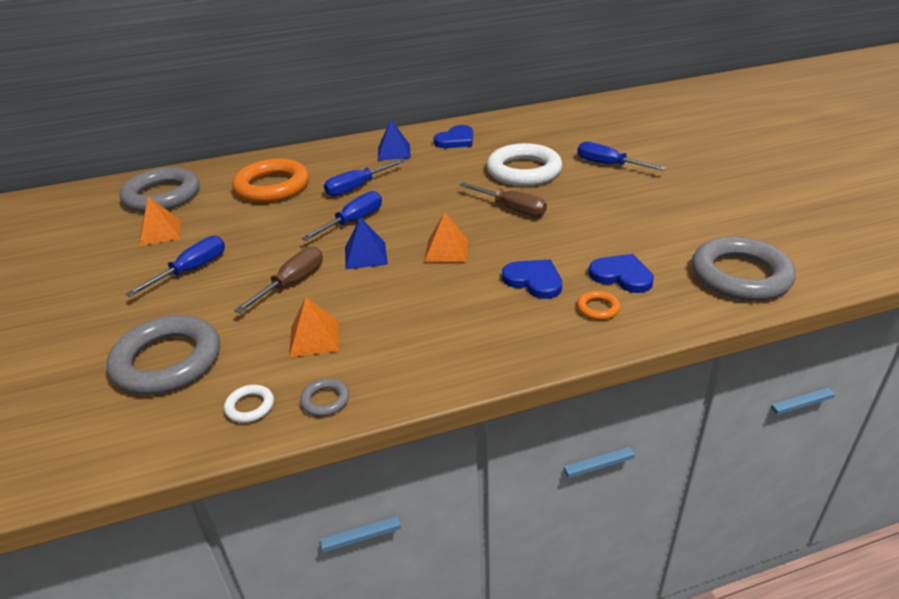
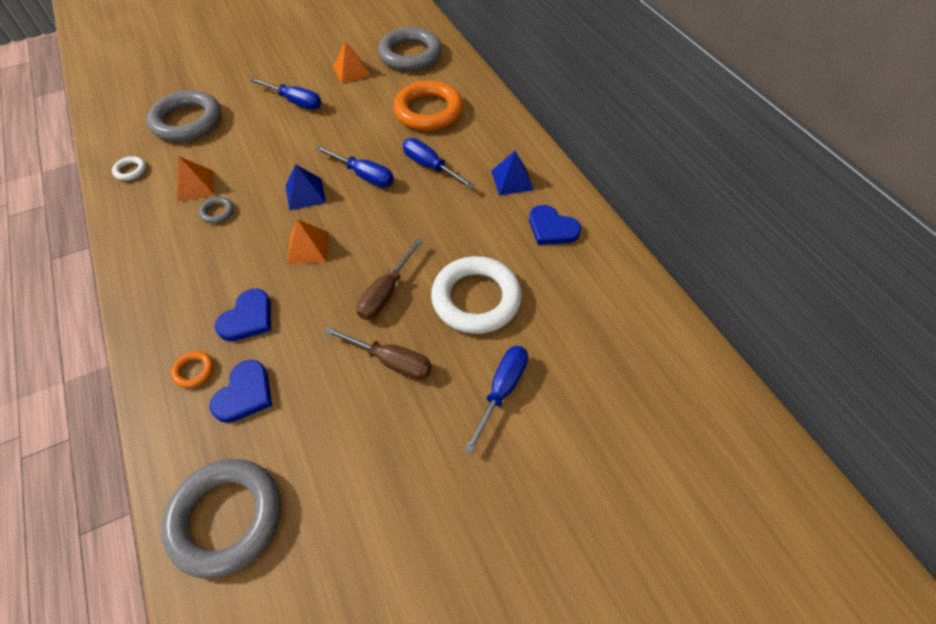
camera: 80 degrees right, 20 degrees up
brown screwdriver [234,247,323,314] -> brown screwdriver moved to [325,327,432,380]
grey ring [300,379,349,416] -> grey ring moved to [199,197,234,223]

